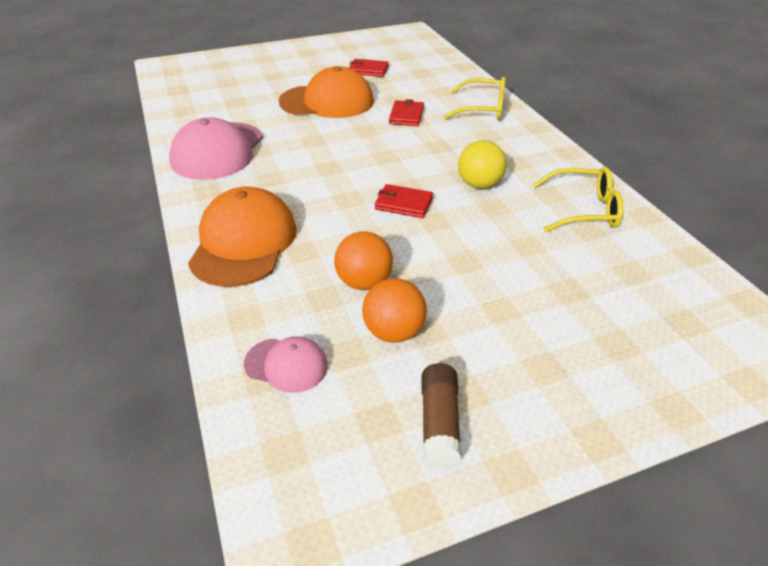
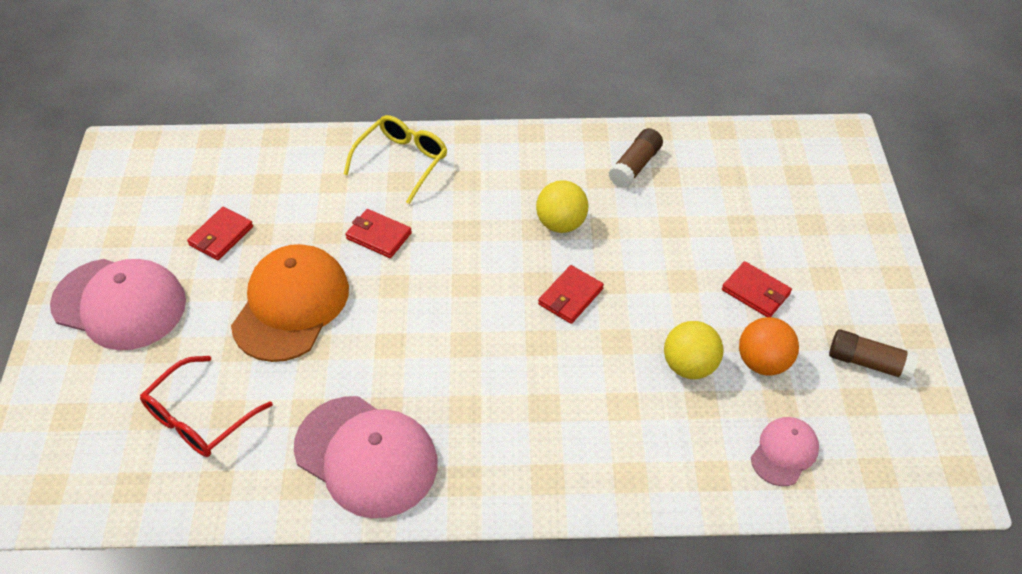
camera: 70 degrees left, 10 degrees up
orange cap [188,187,297,287] -> none
orange ball [334,232,393,290] -> yellow ball [664,321,723,379]
yellow glasses [533,167,623,232] -> brown glue stick [609,128,663,188]
none -> pink cap [50,259,186,350]
none -> red glasses [140,356,273,457]
none -> red wallet [722,261,792,317]

